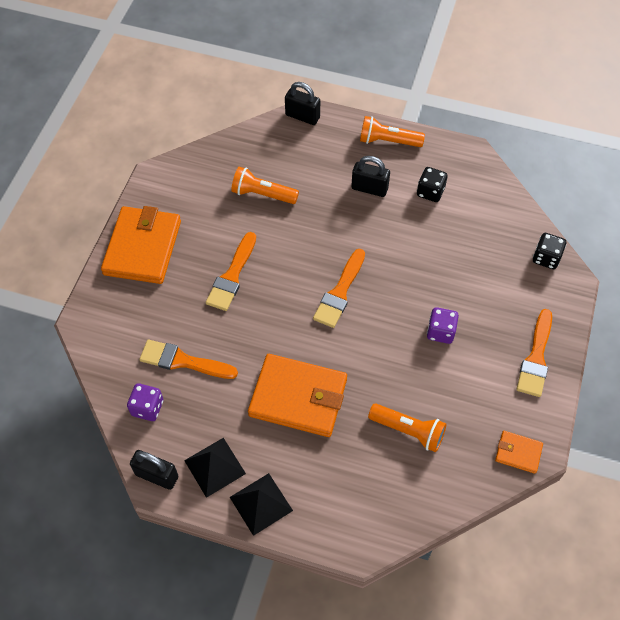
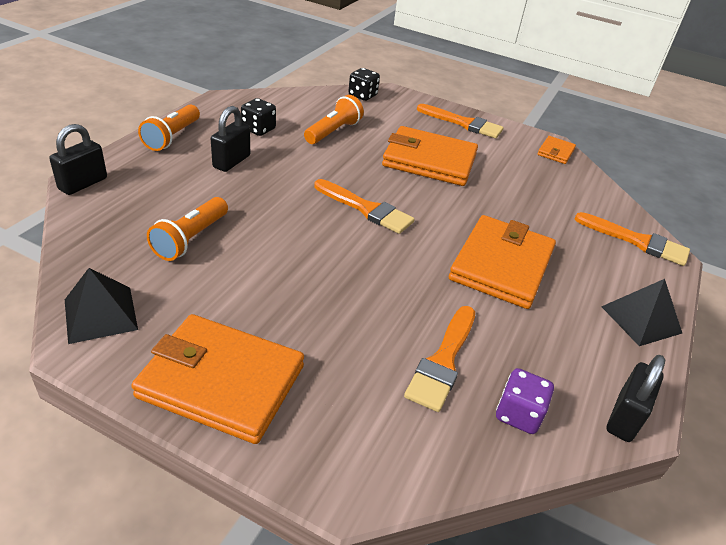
camera: 85 degrees left, 20 degrees down
black pyramid [184,438,246,498] -> black pyramid moved to [65,268,138,344]
orange brush [206,232,256,311] -> orange brush moved to [575,212,690,266]
orange flashlight [368,404,447,452] -> orange flashlight moved to [304,95,364,144]
purple dice [427,307,459,344] -> orange wallet [382,126,478,186]

